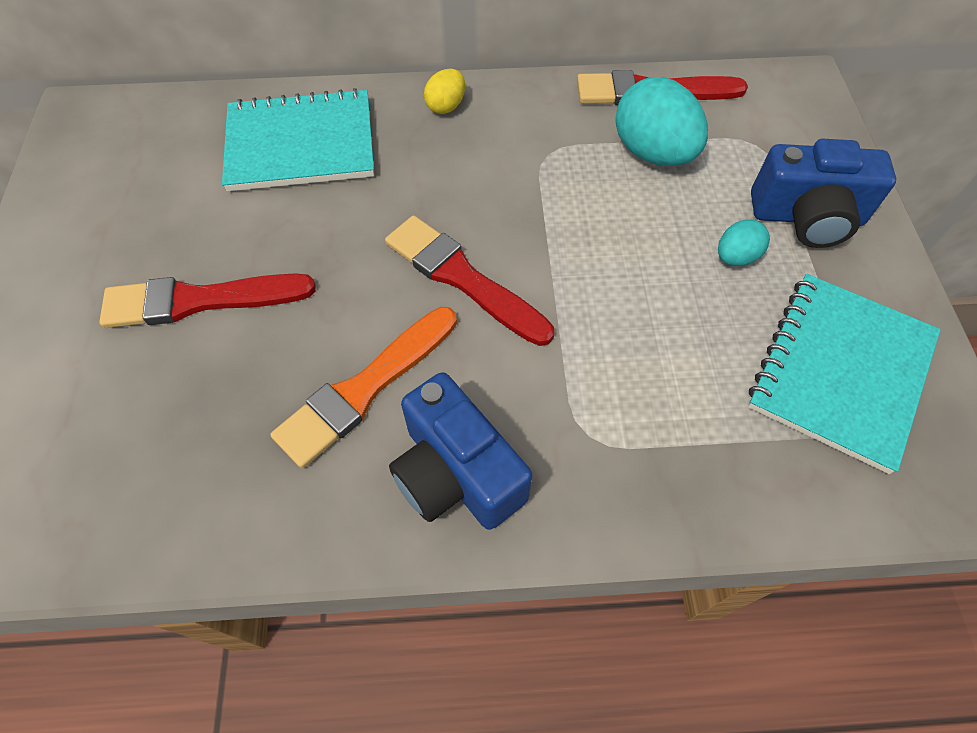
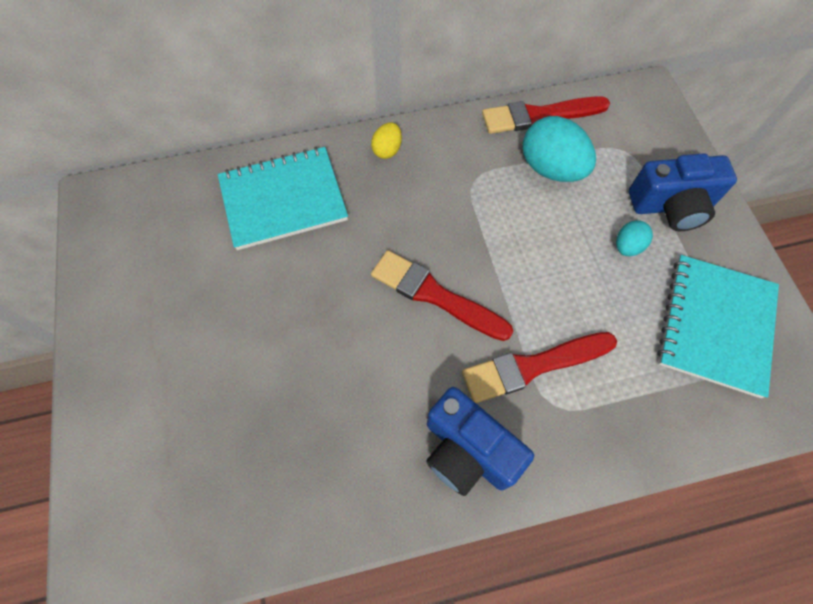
camera: 10 degrees left, 5 degrees up
red brush [99,273,316,328] -> red brush moved to [462,332,617,403]
orange brush [270,307,457,469] -> none

